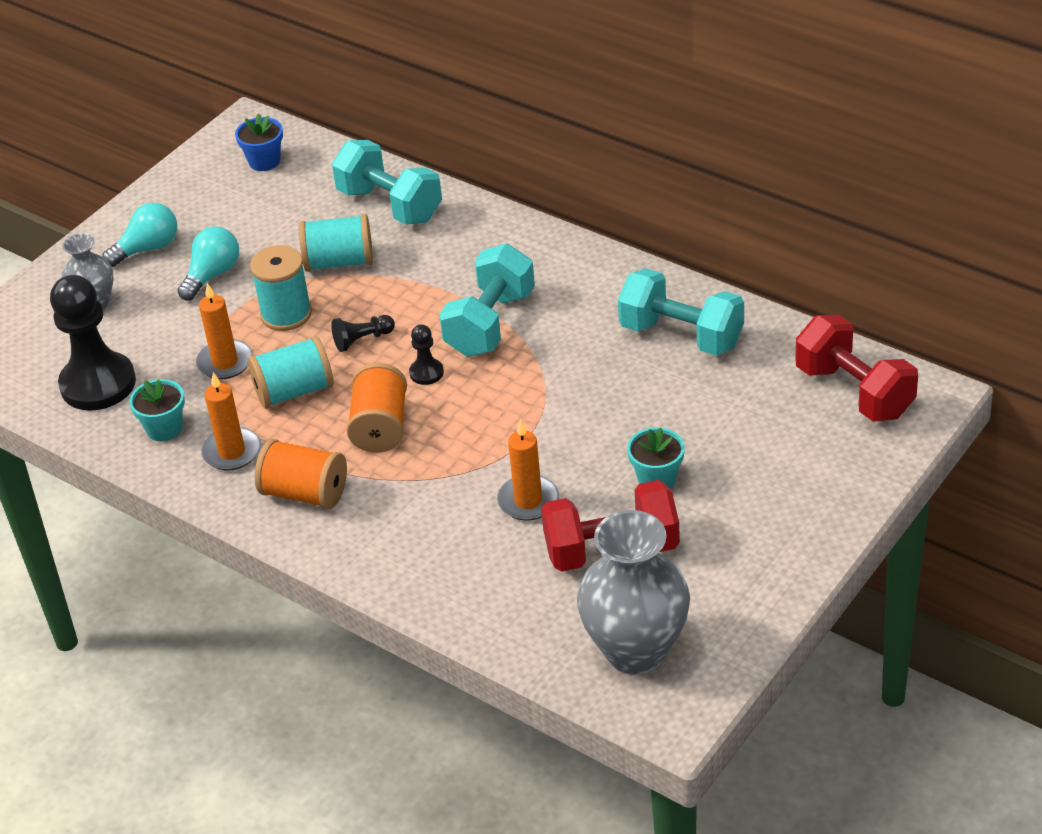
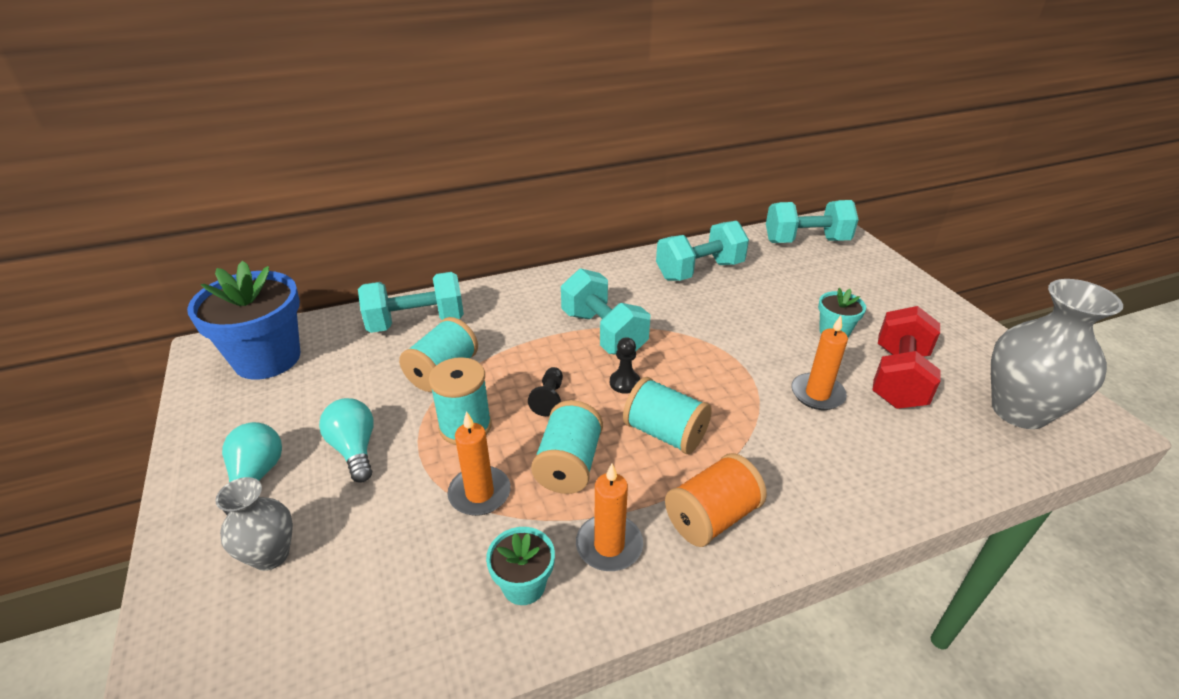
camera: 60 degrees left, 5 degrees down
black pawn [50,275,136,411] -> none
blue flower pot [235,113,283,171] -> blue flower pot [187,261,300,380], size x2.04
orange spool [347,363,407,453] -> turquoise spool [623,377,712,454]
red dumbbell [795,315,918,422] -> turquoise dumbbell [766,200,859,243]

